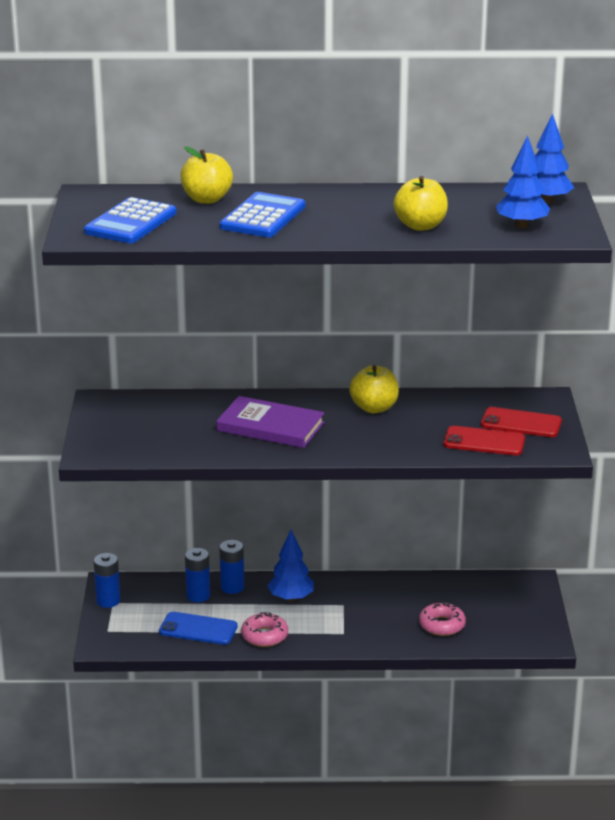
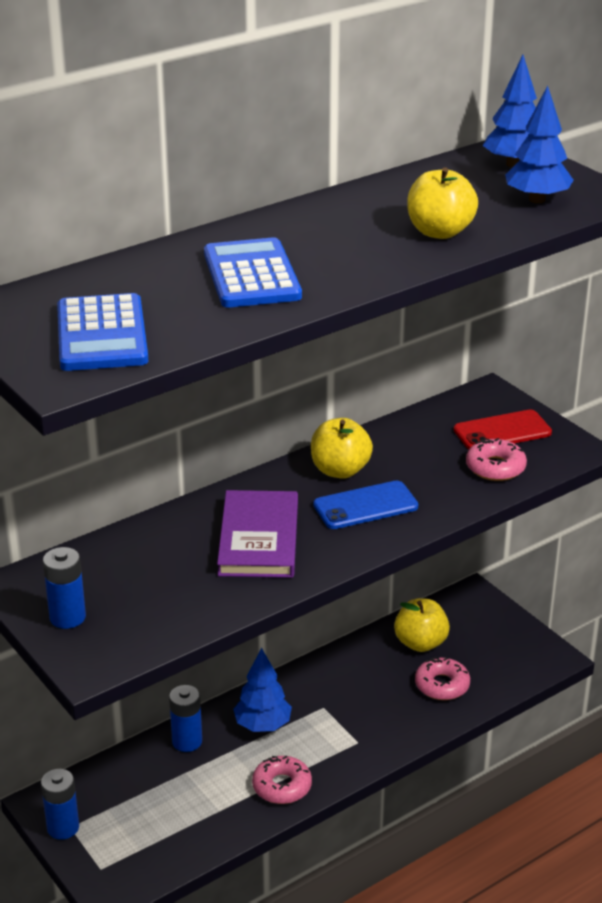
camera: 35 degrees left, 5 degrees up
blue phone [159,612,238,645] -> blue phone moved to [313,480,418,529]
yellow apple [180,146,233,204] -> yellow apple moved to [394,598,450,652]
blue battery [185,548,210,602] -> blue battery moved to [43,547,86,629]
purple book [216,396,324,448] -> purple book turned 75 degrees counterclockwise [217,490,298,578]
red phone [444,426,525,455] -> pink donut [466,438,527,481]

